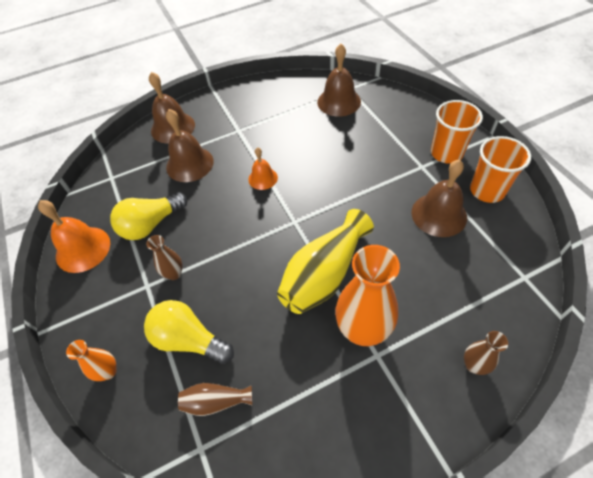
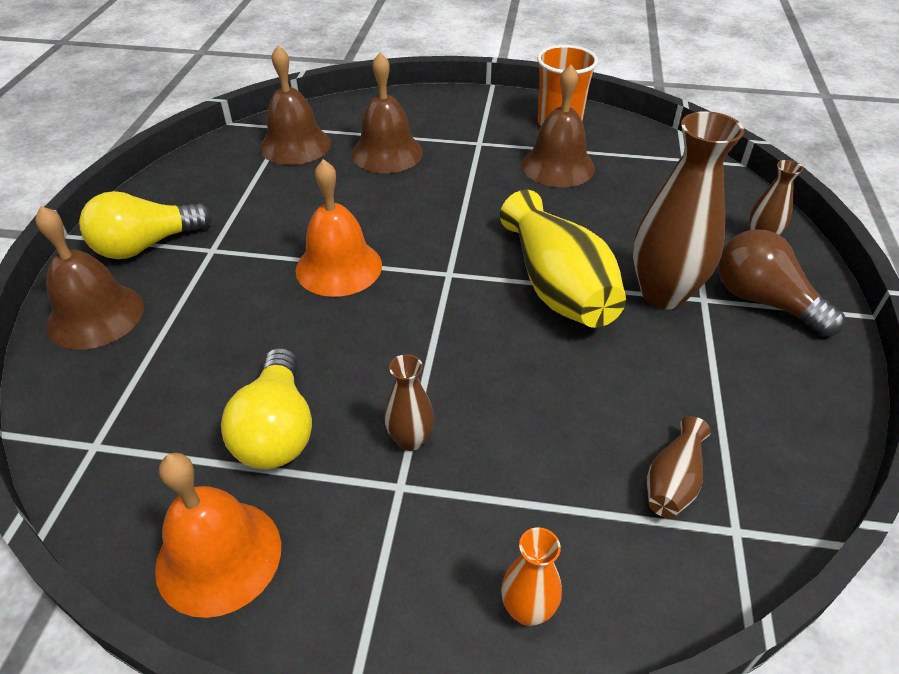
camera: 60 degrees left, 10 degrees down
yellow light bulb [144,300,234,364] -> yellow light bulb moved to [79,191,212,259]
brown bell [166,109,214,182] -> brown bell moved to [351,53,423,173]
orange bell [248,147,278,190] -> orange bell [295,159,382,297], size x1.67
orange vase [335,245,400,346] -> brown vase [633,111,744,309]
orange cup [431,100,483,164] -> none
none -> brown light bulb [718,229,845,337]

